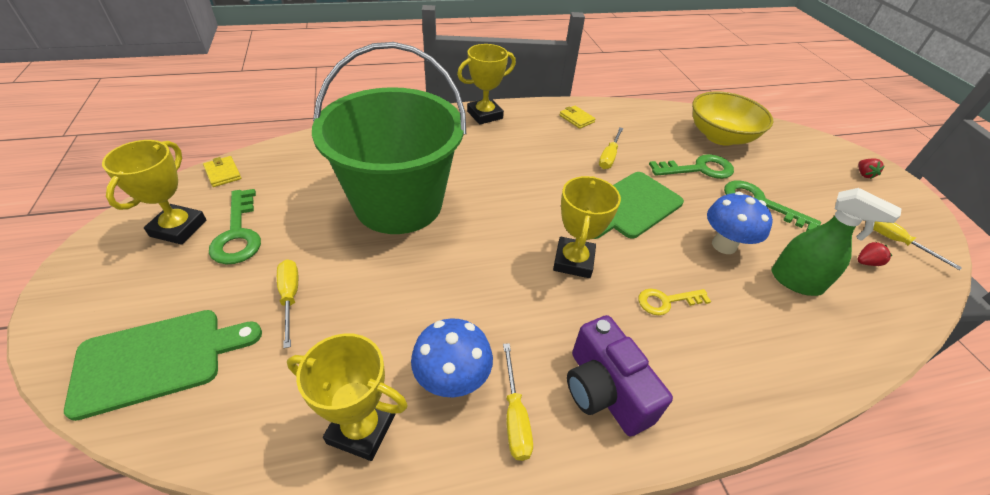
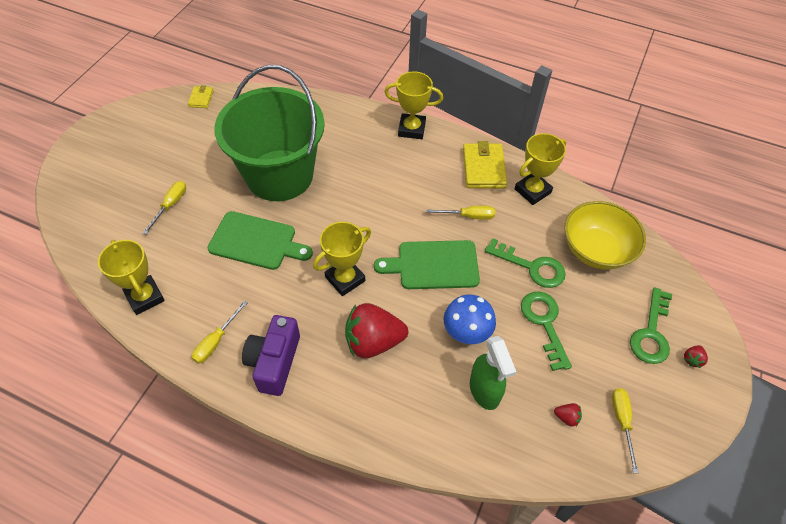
camera: 40 degrees right, 10 degrees up
green cutting board [64,310,262,421] -> green cutting board moved to [207,211,313,270]
yellow trophy [102,140,206,245] -> yellow trophy moved to [515,133,566,205]
green key [209,189,261,265] -> green key moved to [630,288,672,364]
blue mushroom [411,318,493,397] -> none
yellow wallet [560,106,596,129] -> yellow wallet [463,141,507,188], size x1.86
yellow screwdriver [599,127,624,169] -> yellow screwdriver turned 150 degrees counterclockwise [426,206,495,220]
yellow key [638,289,711,315] -> red strawberry [345,303,408,358]

